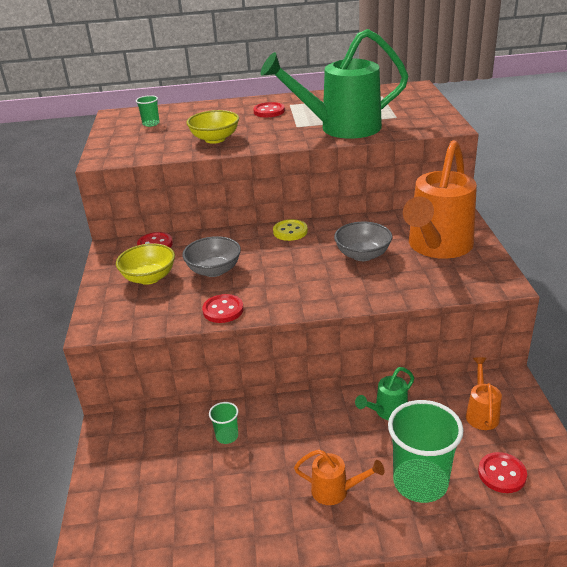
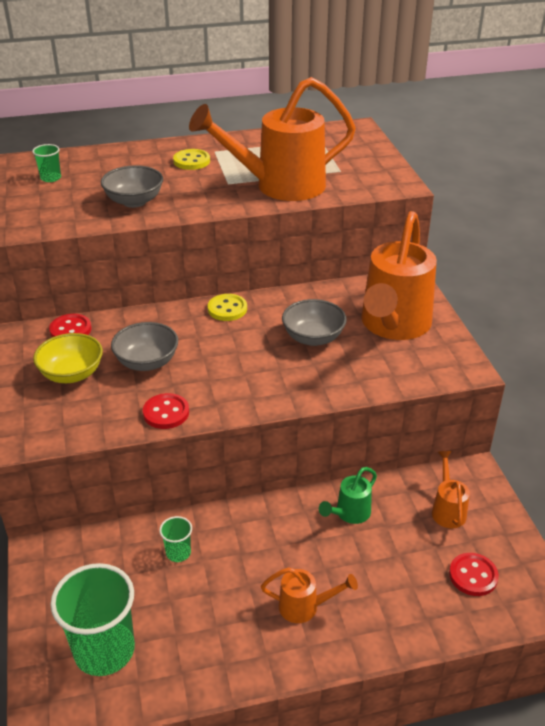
camera: 10 degrees left, 5 degrees up
yellow bowl [186,110,239,144] -> grey bowl [101,165,163,208]
red button [253,102,285,117] -> yellow button [173,149,210,170]
green watering can [260,29,409,139] -> orange watering can [189,77,356,201]
green cup [388,400,464,503] -> green cup moved to [50,563,135,676]

